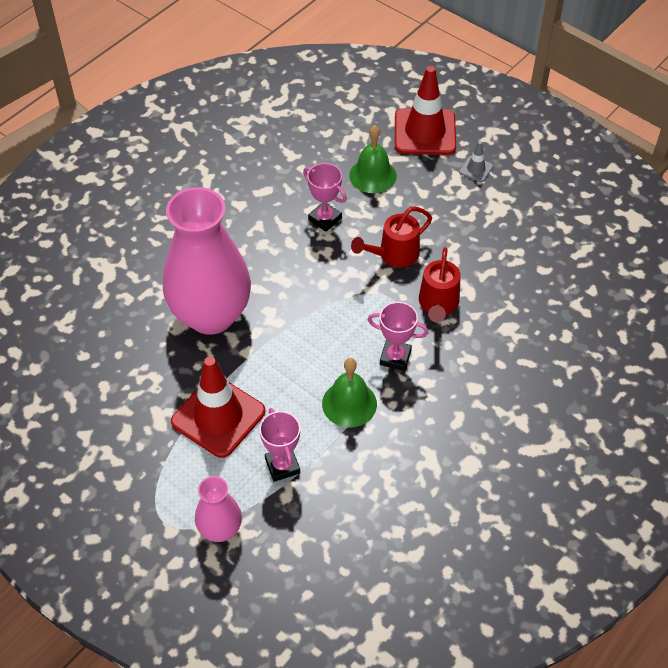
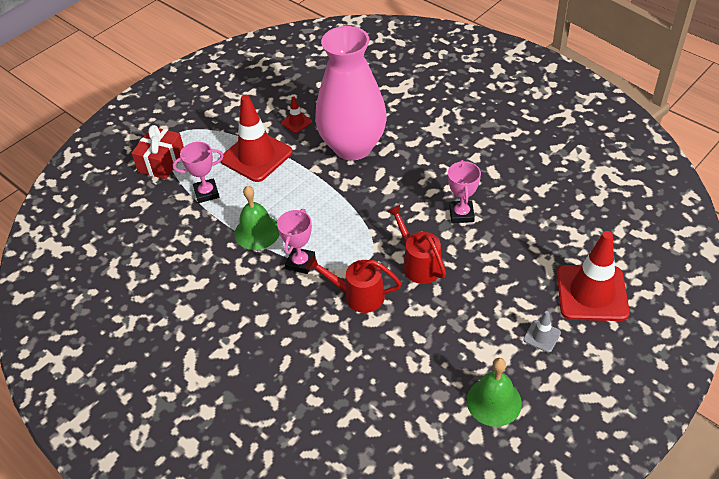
camera: 95 degrees right, 5 degrees down
pink vase [195,476,242,542] -> red gift [131,125,184,179]
pink trophy [303,163,347,232] -> pink trophy turned 45 degrees counterclockwise [448,160,481,223]
green bell [349,125,397,193] -> green bell moved to [467,358,522,427]
none -> red traffic cone [281,96,312,133]

